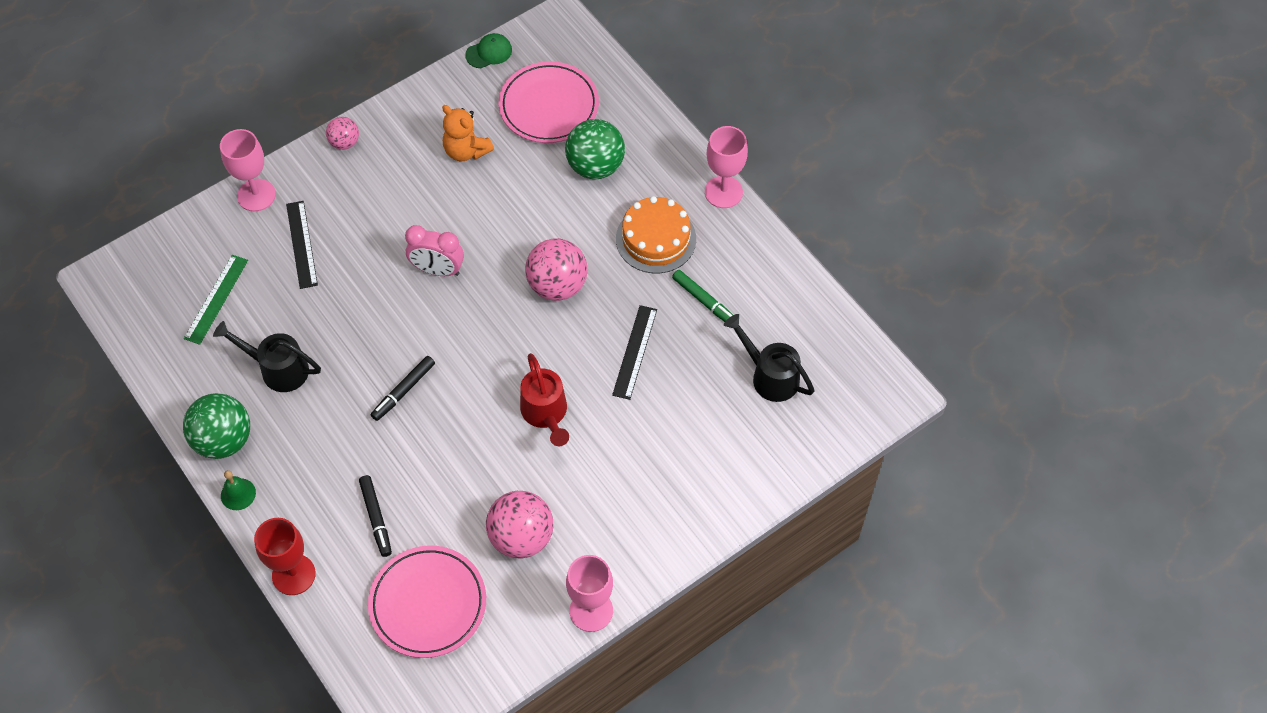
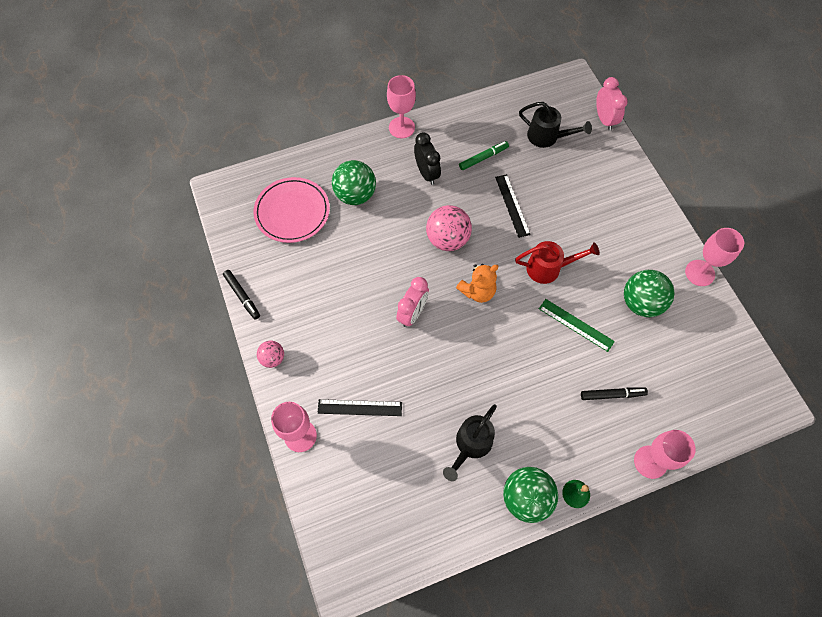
camera: 75 degrees left, 5 degrees up
green ruler [184,255,248,345] -> green ruler moved to [539,299,615,352]
red goblet [254,518,316,595] -> pink goblet [634,430,696,479]
pink plate [368,546,486,658] -> none
black marker [371,356,435,421] -> black marker moved to [223,270,260,319]
orange teddy bear [442,105,494,161] -> orange teddy bear moved to [456,264,498,303]
green cap [465,33,512,68] -> none
pink ball [486,491,554,558] -> green ball [624,270,675,317]
black ruler [612,305,657,400] -> black ruler turned 45 degrees clockwise [495,174,531,238]
orange cake [616,196,696,273] -> black clock [414,132,441,185]
black watering can [724,314,815,402] -> black watering can turned 120 degrees counterclockwise [519,102,592,148]
none -> pink clock [596,77,628,131]

